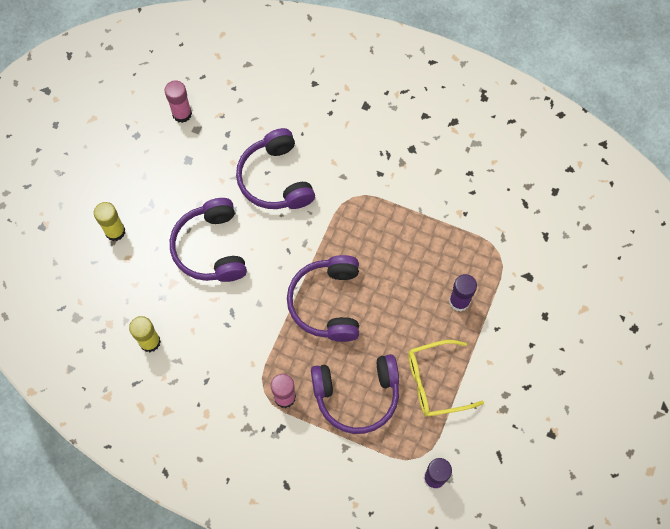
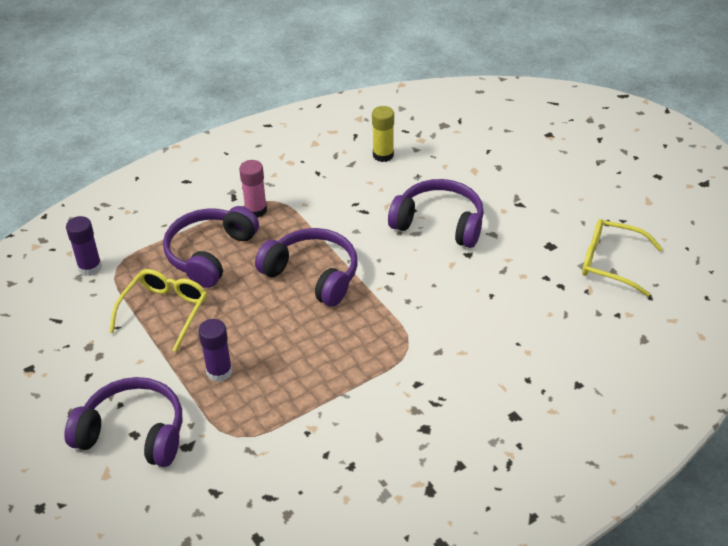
camera: 125 degrees right, 25 degrees down
yellow glue stick [94,202,126,241] -> none
pink glue stick [165,80,192,123] -> yellow glasses [582,219,663,297]
purple headphones [236,128,315,209] -> purple headphones moved to [64,377,182,467]

